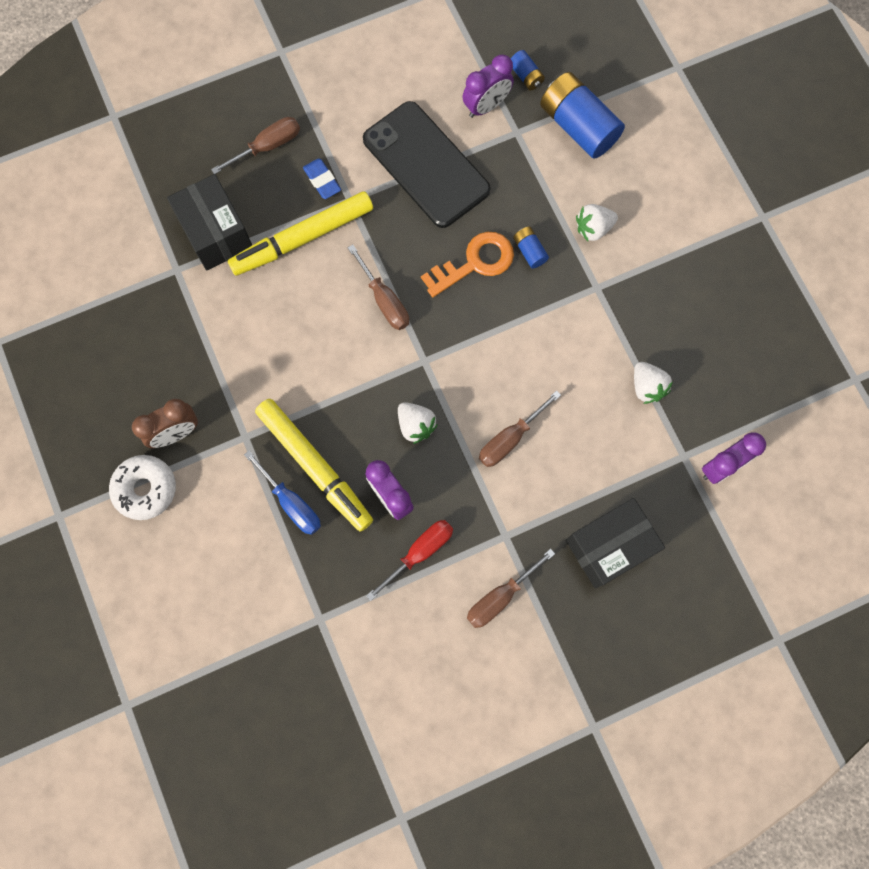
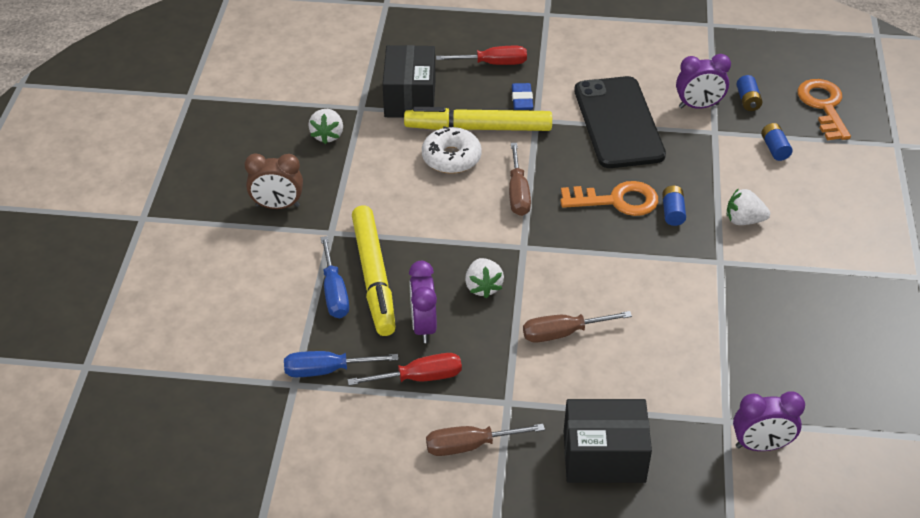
camera: 30 degrees right, 30 degrees down
white donut [109,455,176,520] -> white donut moved to [422,126,482,174]
brown screwdriver [211,117,300,174] -> red screwdriver [436,46,527,65]
blue battery [540,72,625,159] -> blue battery [761,123,793,161], size x0.46
white strawberry [634,362,673,404] -> white strawberry moved to [308,109,343,144]
none -> blue screwdriver [284,351,398,377]
none -> orange key [798,79,851,140]

